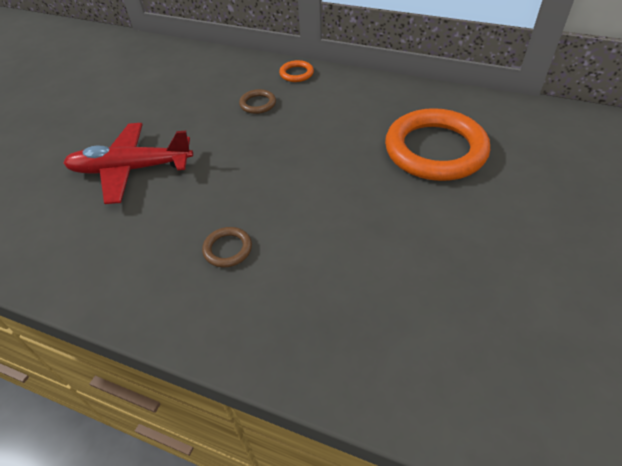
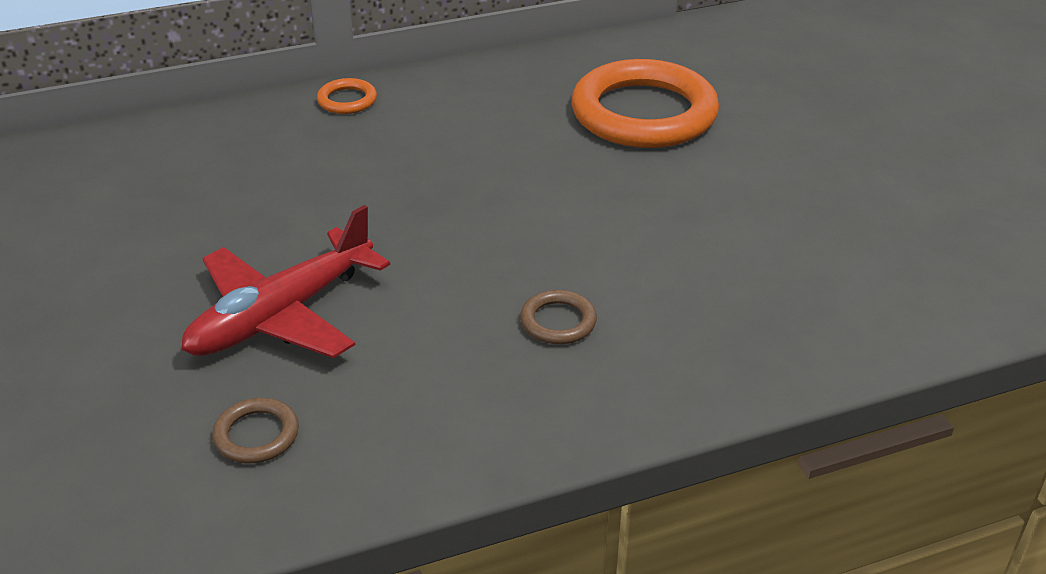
camera: 45 degrees left, 10 degrees down
brown ring [239,89,276,114] -> brown ring moved to [212,398,299,463]

